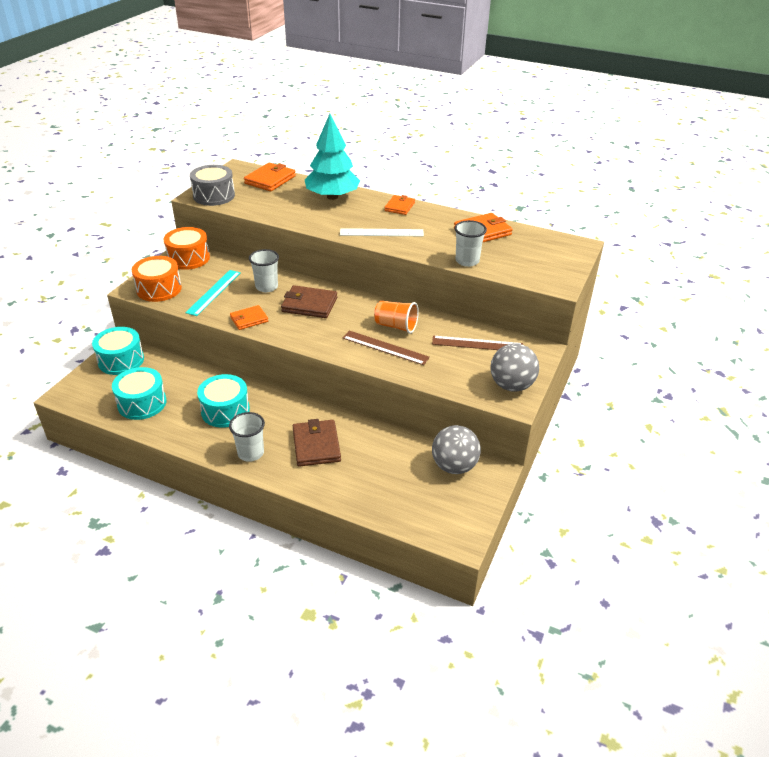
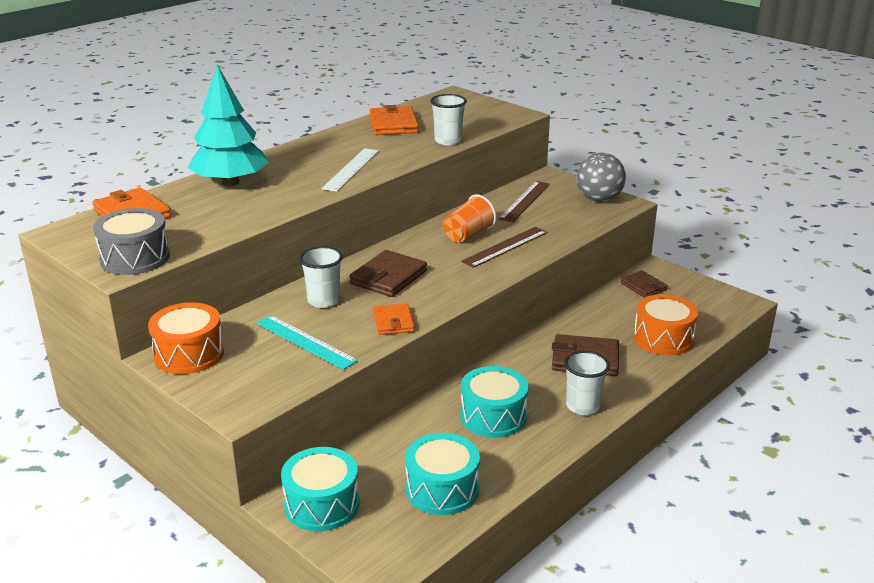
camera: 70 degrees left, 10 degrees down
orange drum [132,256,182,302] -> orange drum moved to [634,294,698,355]
orange wallet [384,195,415,215] -> none
grey ball [432,425,481,474] -> brown wallet [620,270,667,298]

